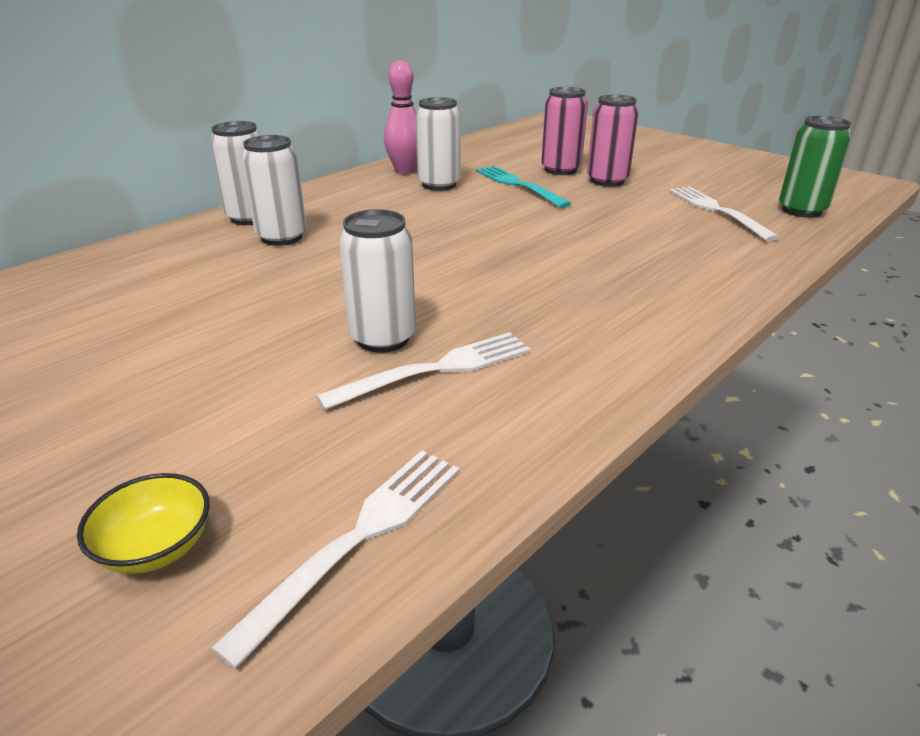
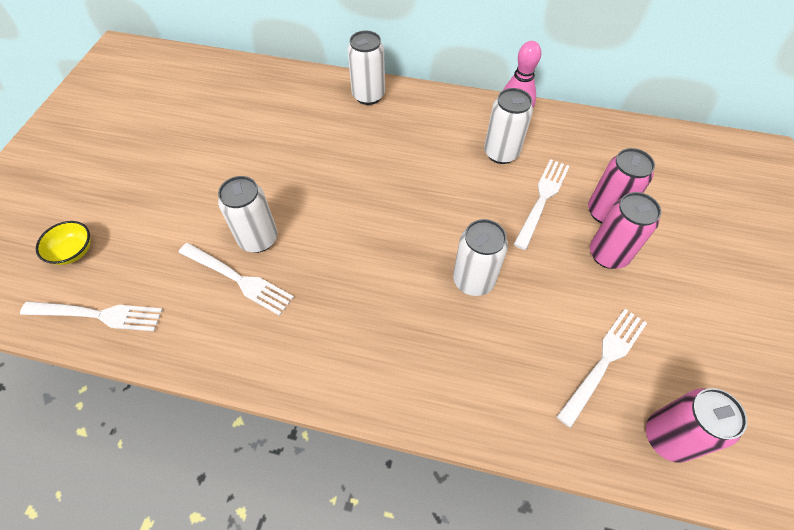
camera: 60 degrees right, 25 degrees up
white can [241,135,307,246] -> white can moved to [453,219,508,296]
turquoise fork [476,166,571,208] -> white fork [513,159,570,250]
green can [779,116,851,218] -> pink can [646,388,747,463]

